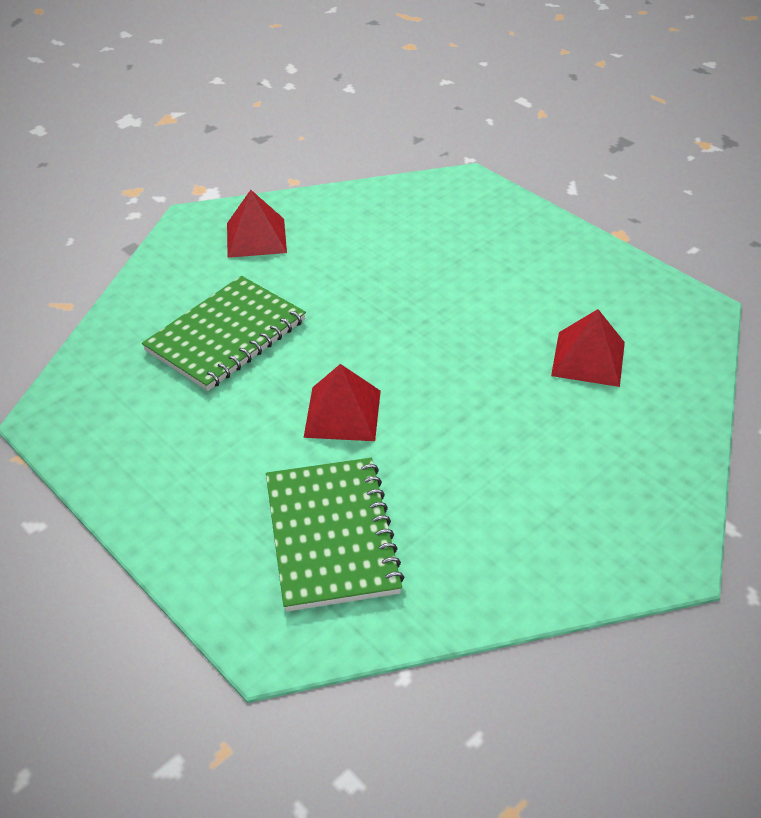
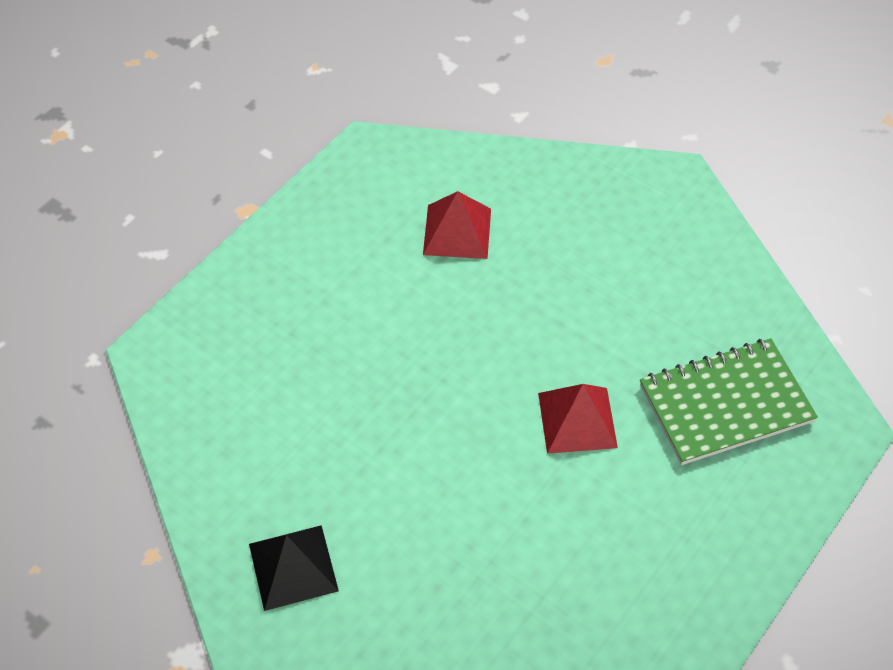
camera: 100 degrees left, 10 degrees up
green notebook [142,276,306,391] -> none
red pyramid [227,190,287,258] -> black pyramid [249,525,339,611]

